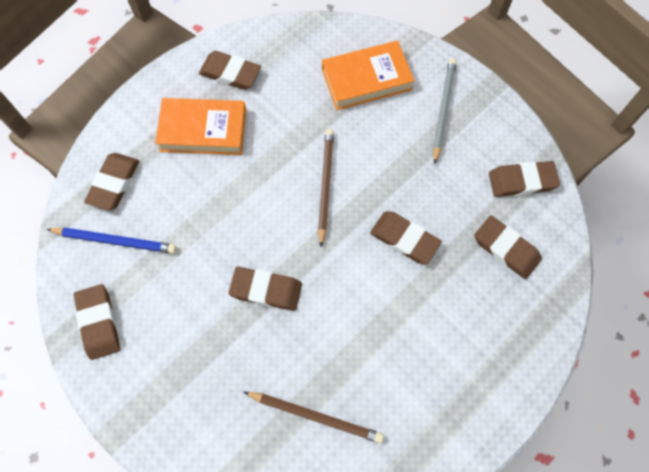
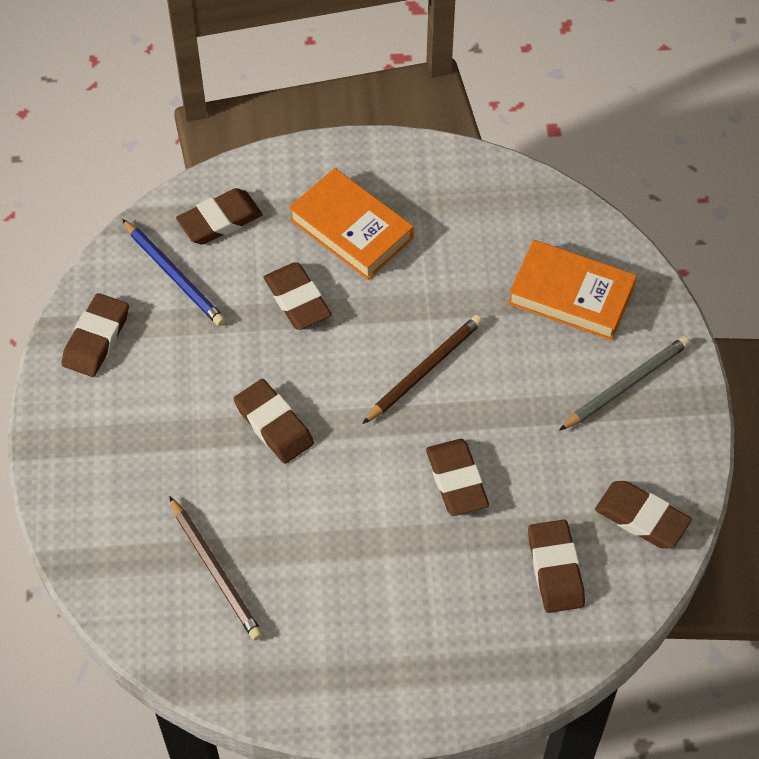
camera: 40 degrees right, 10 degrees down
brown eraser [199,51,261,90] -> brown eraser moved to [264,262,332,330]

